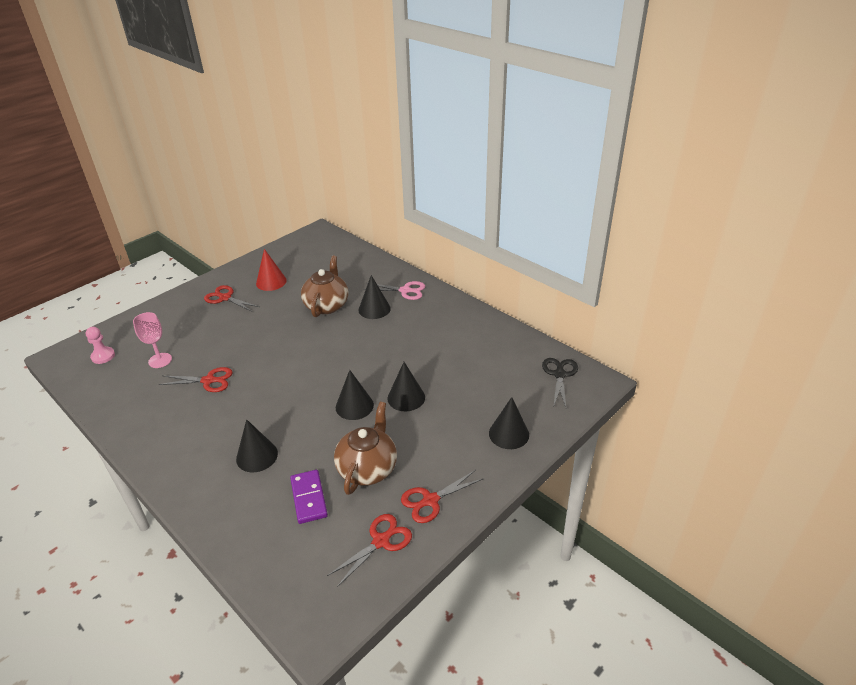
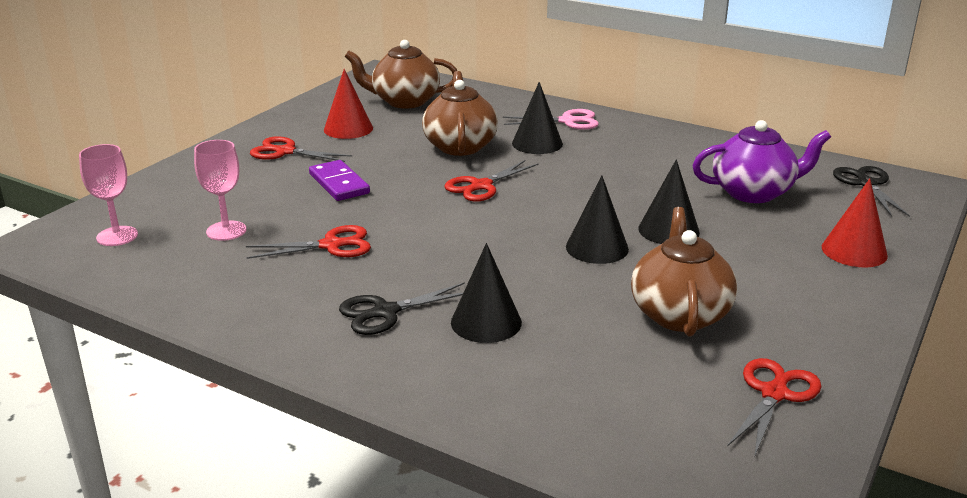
camera: 15 degrees left, 10 degrees down
pink pawn [86,327,115,364] -> pink goblet [79,144,138,246]
purple domino [290,470,328,524] -> purple domino moved to [309,160,370,201]
red scissors [401,470,484,523] -> red scissors moved to [444,160,538,202]
black cone [489,397,529,449] -> red cone [822,178,888,267]
none -> black scissors [339,282,465,335]
none -> brown teapot [345,40,457,109]
none -> purple teapot [692,120,831,203]

